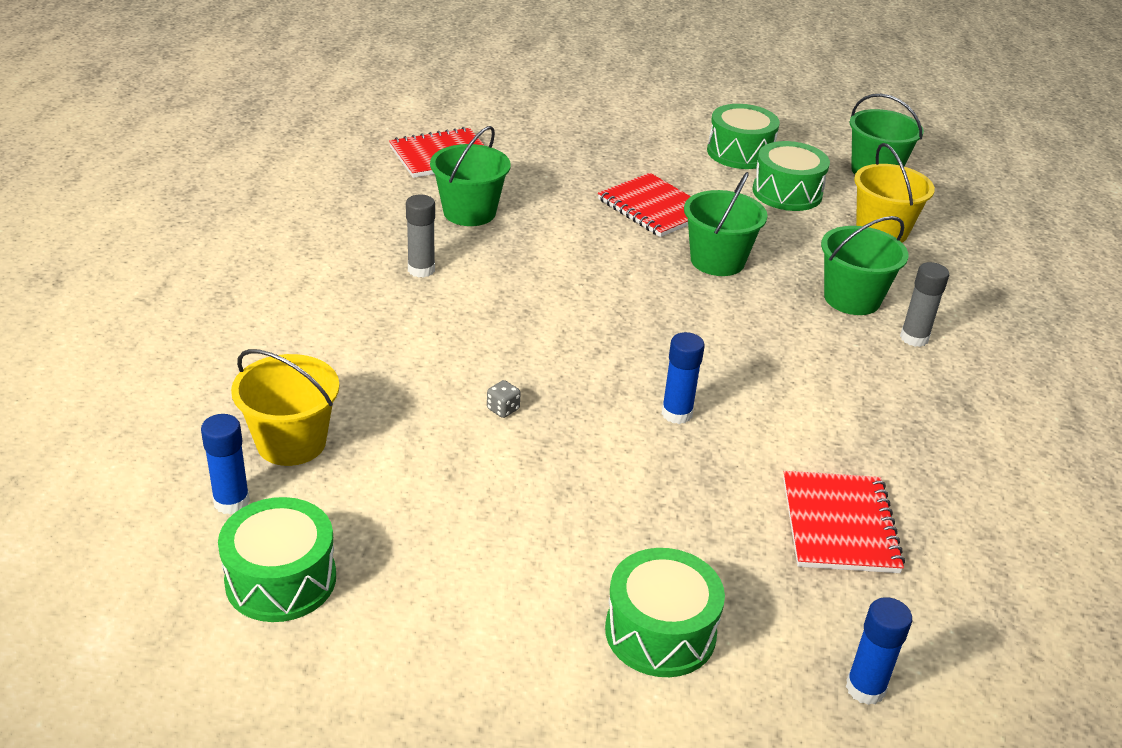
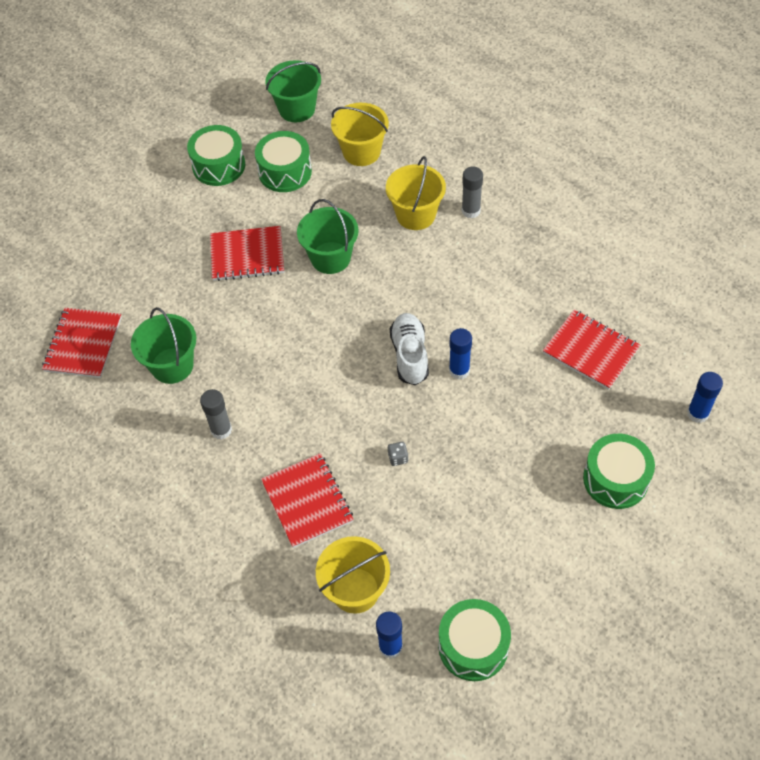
camera: 50 degrees left, 20 degrees up
green bucket [821,216,909,315] -> yellow bucket [386,156,446,230]
none -> red notebook [261,453,354,548]
none -> white shoe [390,313,429,385]

